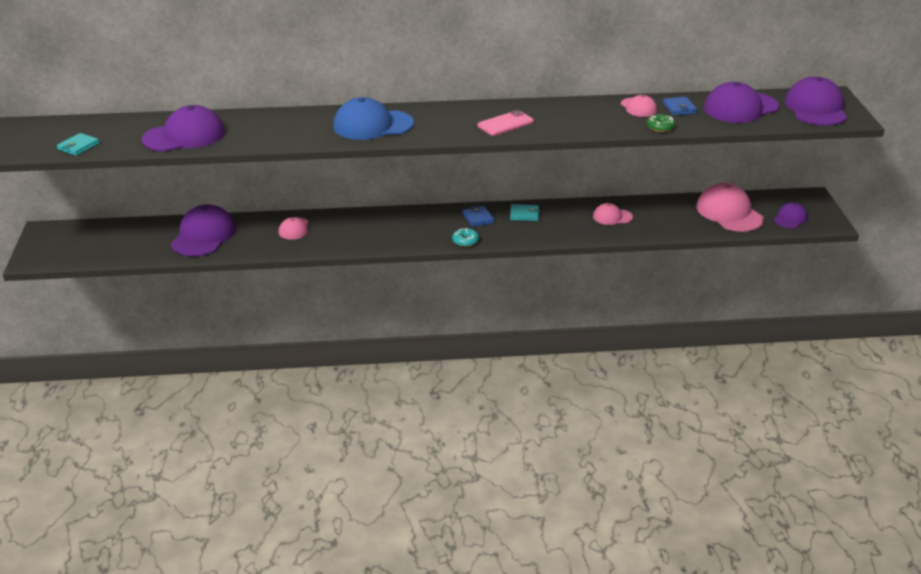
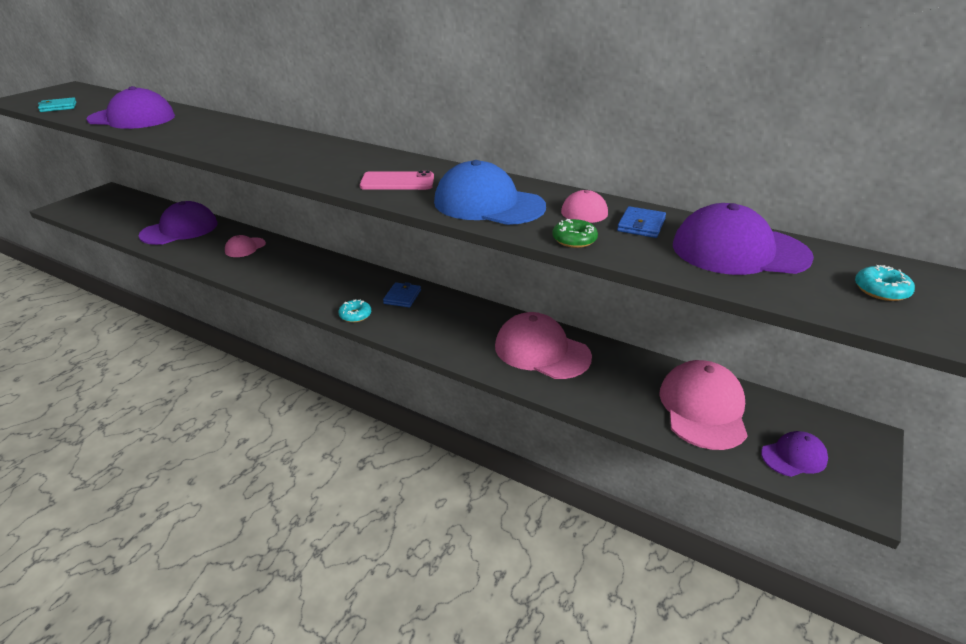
camera: 35 degrees right, 0 degrees up
blue cap [333,97,414,140] -> blue cap moved to [434,160,546,225]
turquoise wallet [510,204,540,221] -> none
pink cap [593,203,633,225] -> pink cap [495,312,592,379], size x1.87
purple cap [785,76,847,126] -> turquoise donut [855,265,915,301]

